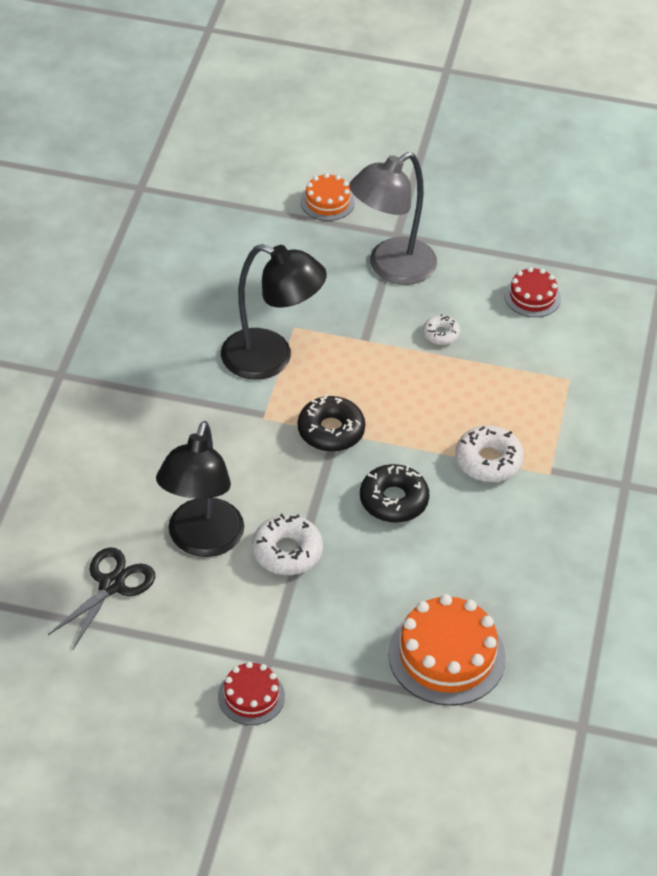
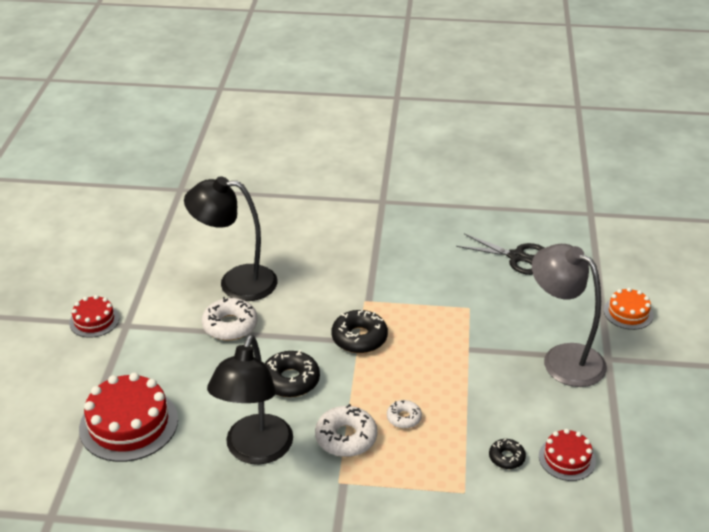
camera: 85 degrees right, 10 degrees down
black scissors [48,547,155,649] -> black scissors moved to [456,234,544,275]
black lamp [221,244,327,380] -> black lamp moved to [207,335,293,464]
orange cake [388,594,506,706] -> red cake [79,372,178,462]
white donut [423,314,460,345] -> white donut moved to [387,400,422,429]
none -> black donut [489,439,526,469]

